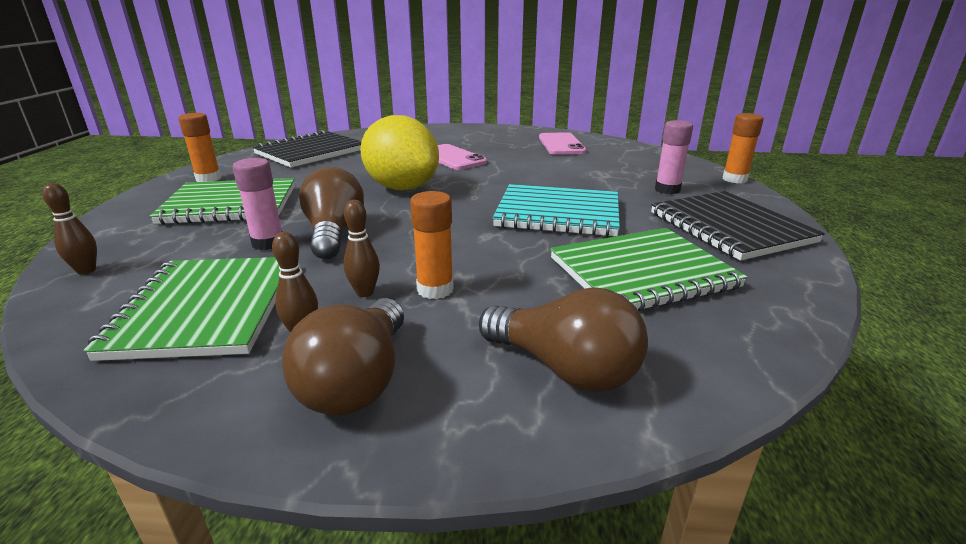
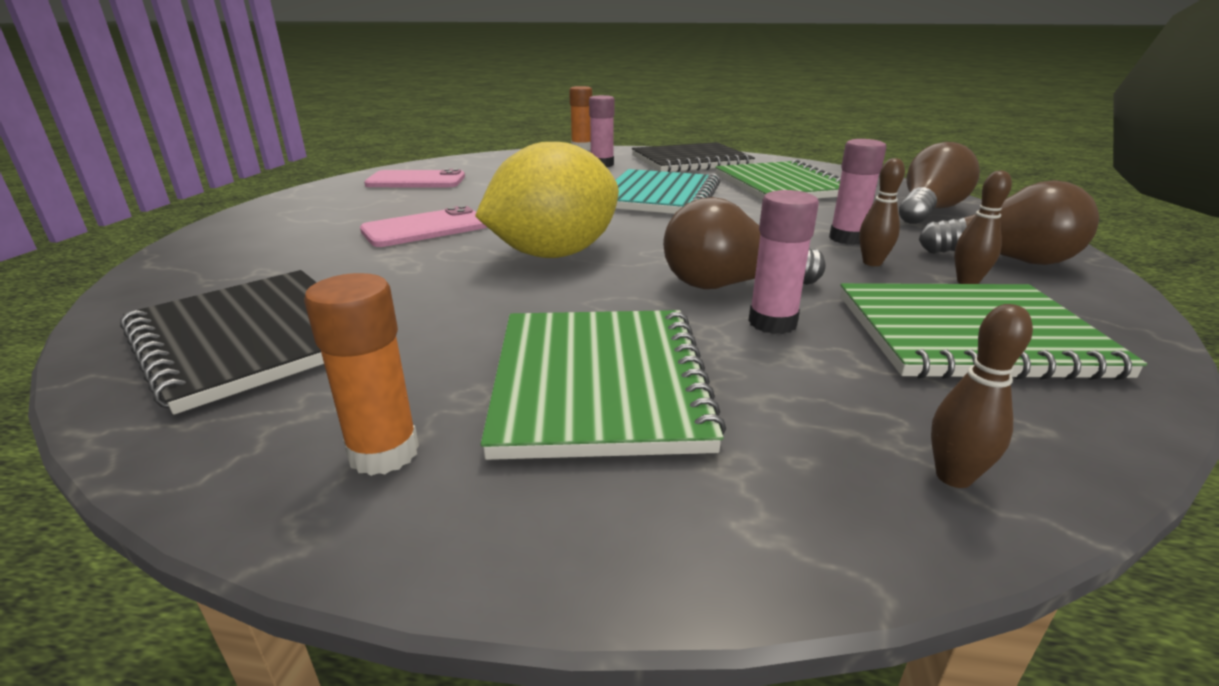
camera: 85 degrees left, 0 degrees up
orange glue stick [410,191,454,299] -> pink glue stick [829,139,886,245]

